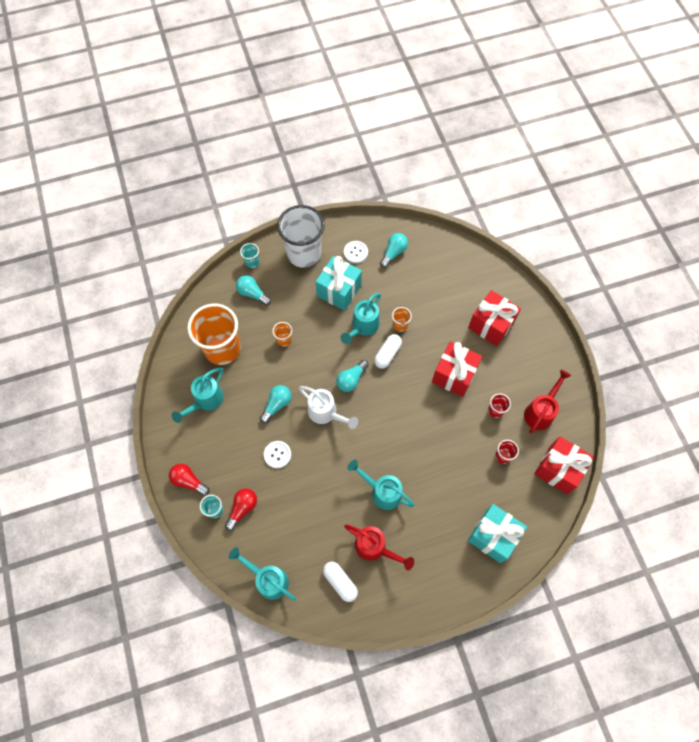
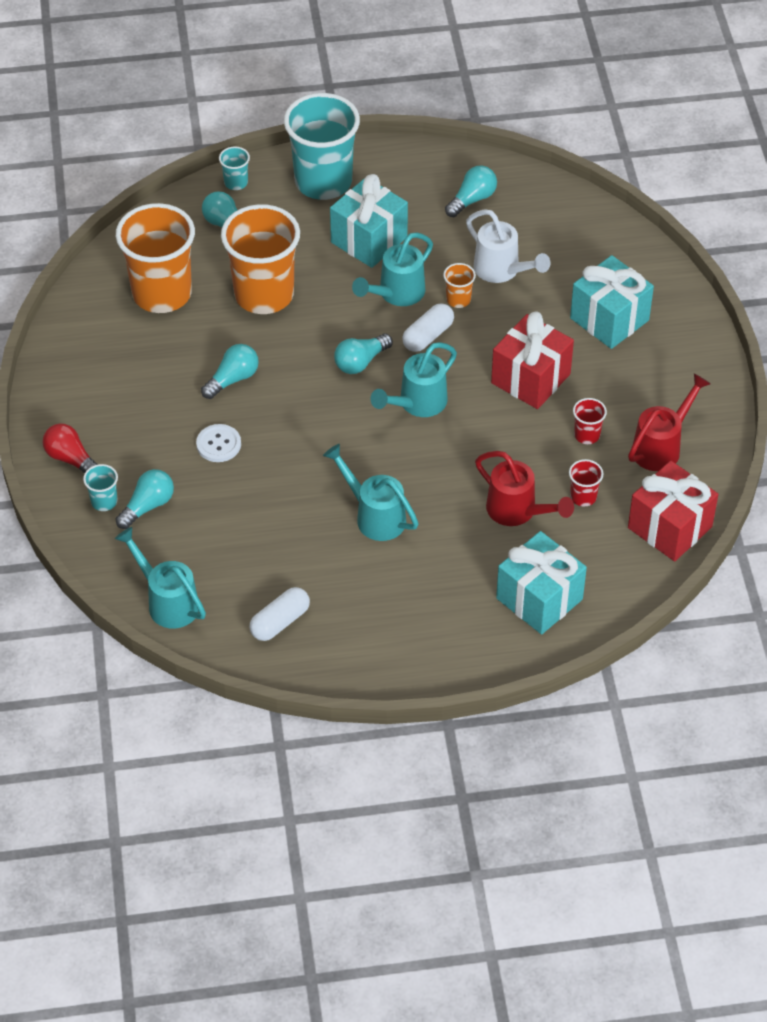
camera: 10 degrees right, 15 degrees down
turquoise watering can [172,368,224,423] -> turquoise watering can moved to [370,342,457,417]
red light bulb [225,488,257,531] -> turquoise light bulb [116,469,174,529]
orange cup [272,322,292,347] -> orange cup [221,204,300,314], size x2.42
white cup [277,205,325,268] -> turquoise cup [284,93,360,200]
white watering can [299,386,358,429] -> white watering can moved to [466,209,550,283]
white capsule [323,562,358,602] -> white capsule turned 75 degrees clockwise [249,587,310,641]
white button [344,241,368,263] -> none
red watering can [344,524,414,570] -> red watering can moved to [475,451,574,526]
red gift [468,290,521,346] -> turquoise gift [570,255,654,349]

